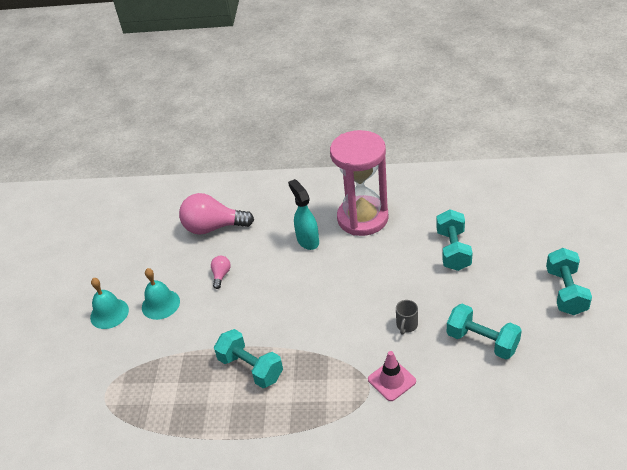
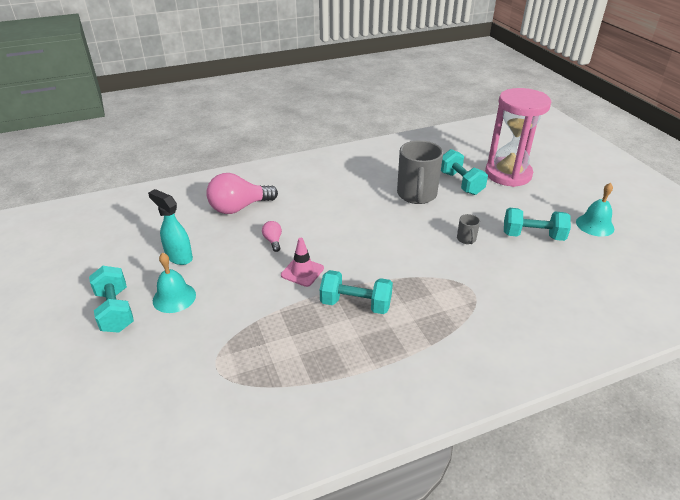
camera: 30 degrees left, 5 degrees down
turquoise bell [142,268,180,320] -> turquoise bell moved to [576,183,614,237]
turquoise spray bottle [288,179,319,250] -> turquoise spray bottle moved to [148,189,193,265]
pink hourglass [330,130,389,236] -> pink hourglass moved to [485,88,551,187]
pink traffic cone [368,351,416,401] -> pink traffic cone moved to [281,238,324,287]
turquoise dumbbell [546,248,592,315] -> turquoise dumbbell moved to [89,266,134,333]
none -> grey mug [397,140,443,204]

